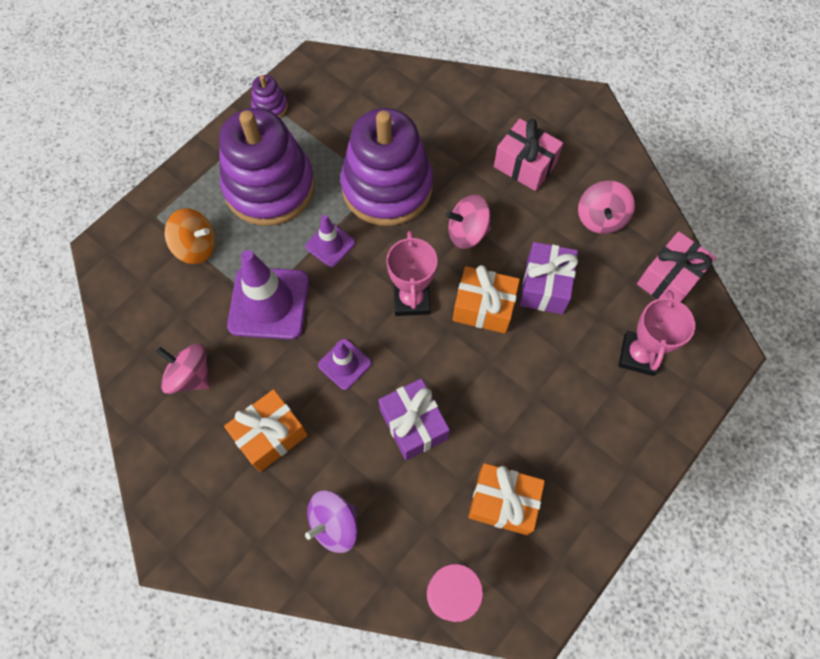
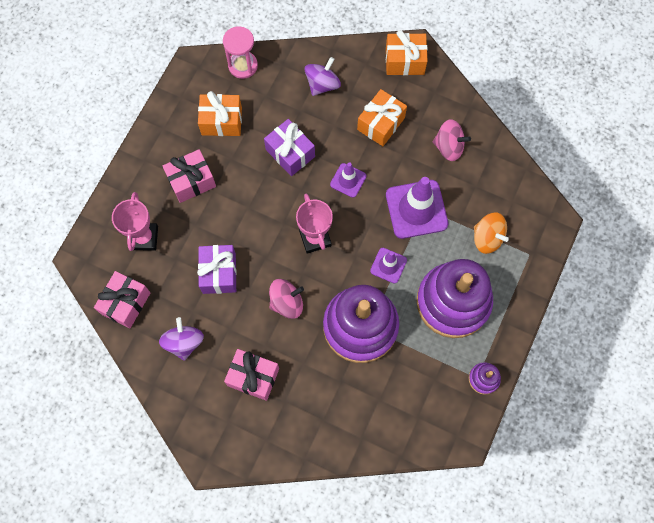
camera: 165 degrees right, 5 degrees up
orange spinning top [165,208,216,264] -> orange spinning top turned 135 degrees counterclockwise [474,213,509,254]
orange gift [453,265,520,334] -> orange gift moved to [386,30,428,75]
pink spinning top [578,181,635,234] -> purple spinning top [159,317,204,361]
none -> pink gift [162,149,216,203]

